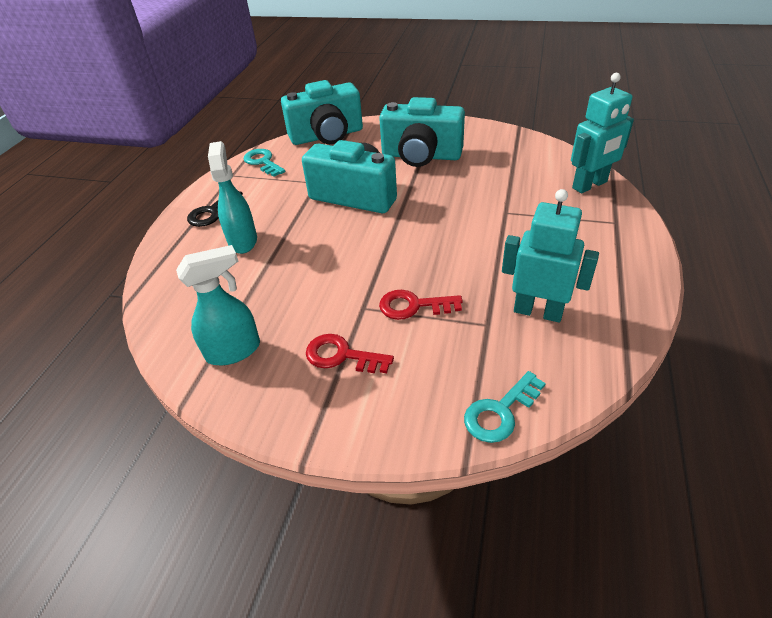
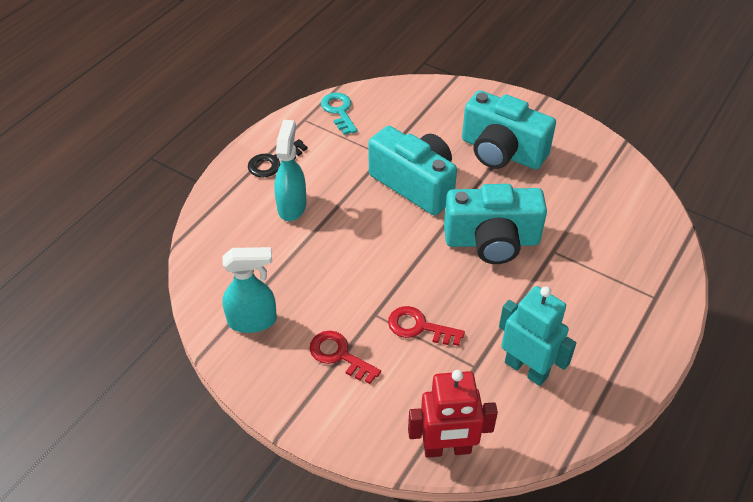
camera: 15 degrees right, 5 degrees up
turquoise camera [281,80,363,145] -> turquoise camera moved to [444,184,547,264]
turquoise key [464,371,546,443] -> red robot [408,370,498,458]
turquoise robot [571,73,634,193] -> none

